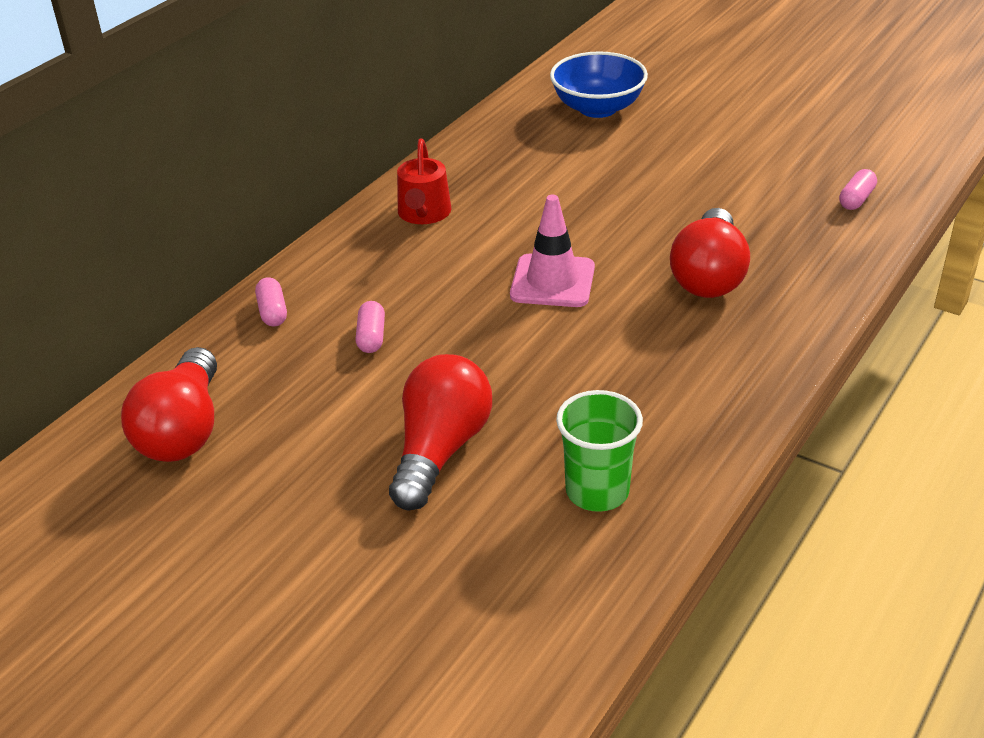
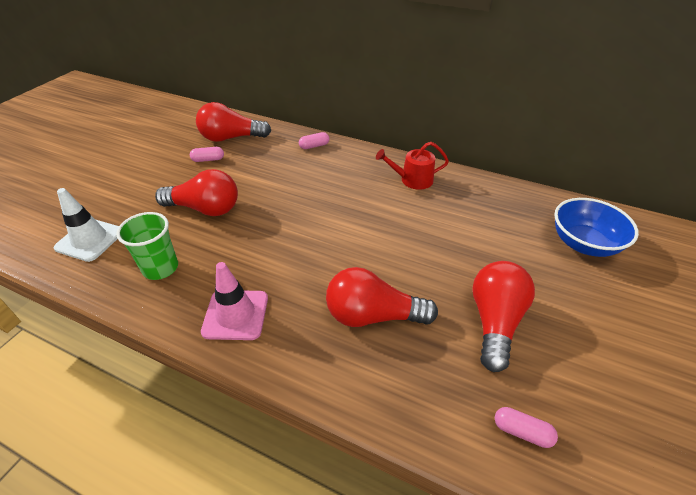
camera: 80 degrees right, 5 degrees up
pink capsule [355,301,385,353] -> pink capsule moved to [190,147,224,162]
pink traffic cone [510,195,595,307] -> pink traffic cone moved to [201,262,268,340]
none -> white traffic cone [54,188,119,262]
none -> red light bulb [472,261,535,372]

